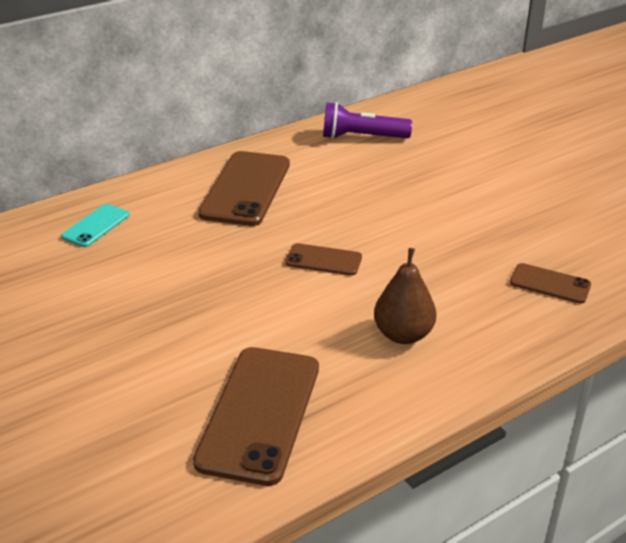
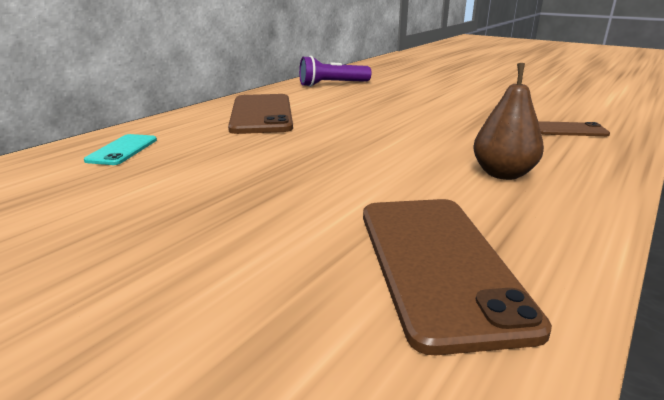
camera: 20 degrees left, 10 degrees down
brown phone [285,243,362,275] -> none

